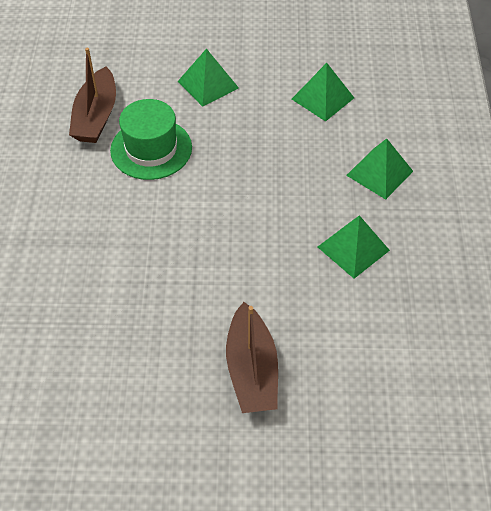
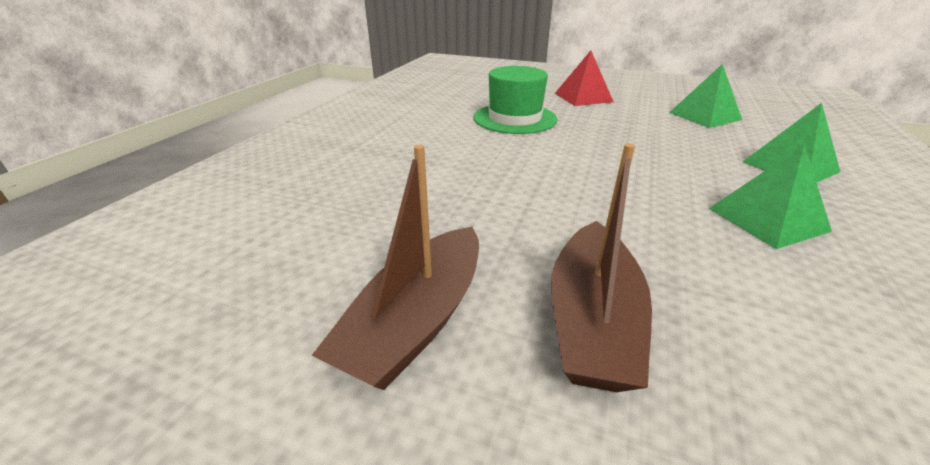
camera: 20 degrees right, 20 degrees down
brown boat [69,48,116,143] -> brown boat moved to [312,145,479,390]
green pyramid [178,48,239,107] -> red pyramid [555,51,614,106]

